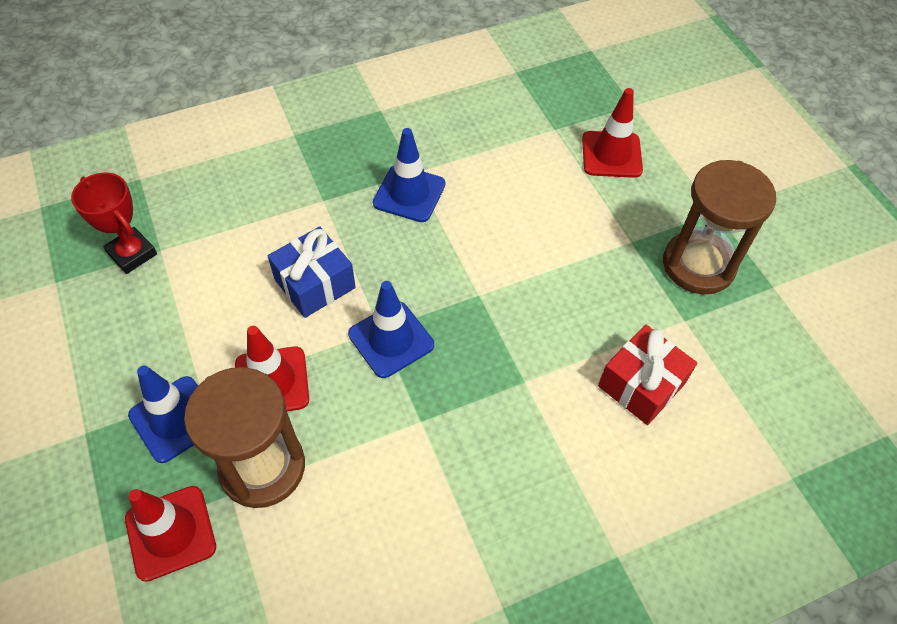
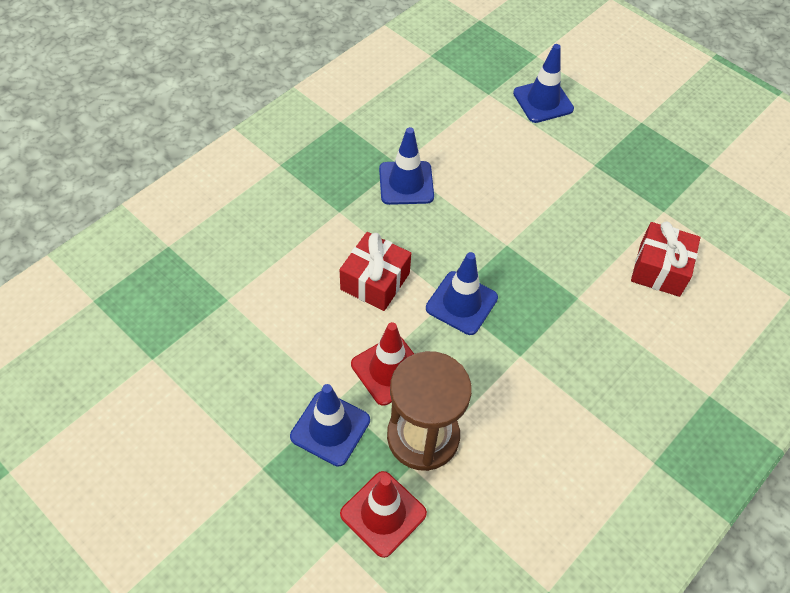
camera: 25 degrees left, 0 degrees up
red trophy [71,173,157,274] -> none
blue gift [268,226,356,318] -> red gift [340,232,411,311]
red traffic cone [582,88,643,178] -> blue traffic cone [513,44,574,123]
brown hourglass [663,160,776,294] -> none

